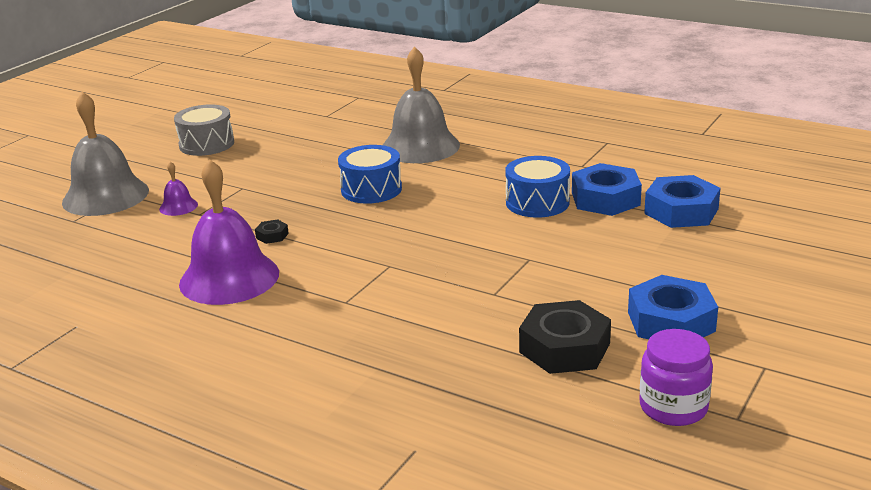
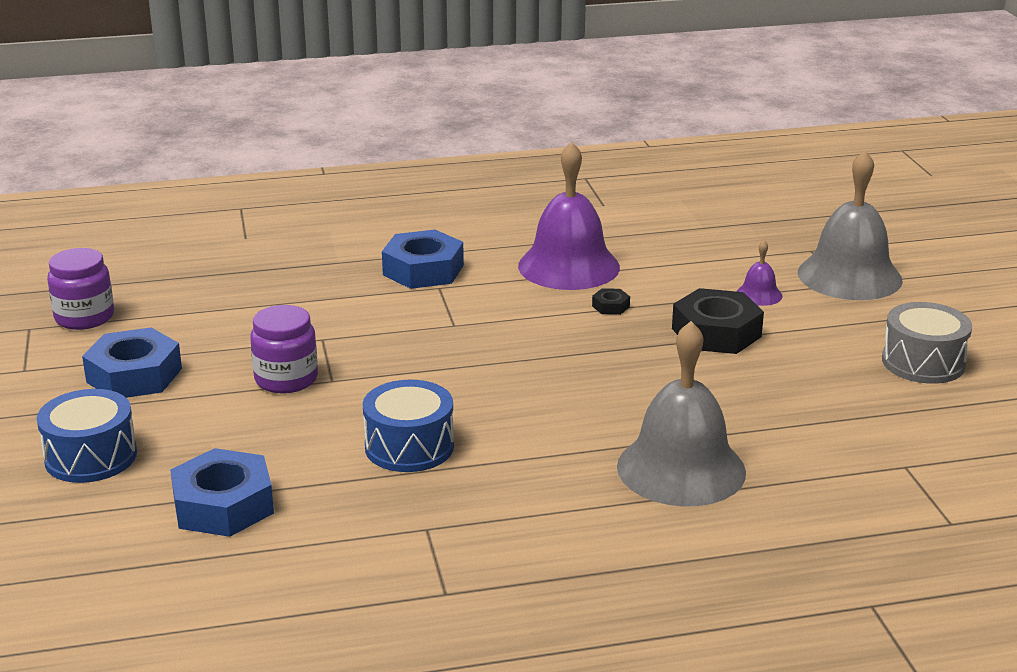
camera: 135 degrees right, 0 degrees up
blue drum [338,145,402,204] -> blue drum moved to [37,389,137,483]
black nut [519,300,611,374] -> black nut moved to [672,288,764,354]
blue nut [572,163,642,216] -> blue nut moved to [382,230,464,289]
none -> purple jar [250,305,318,394]

